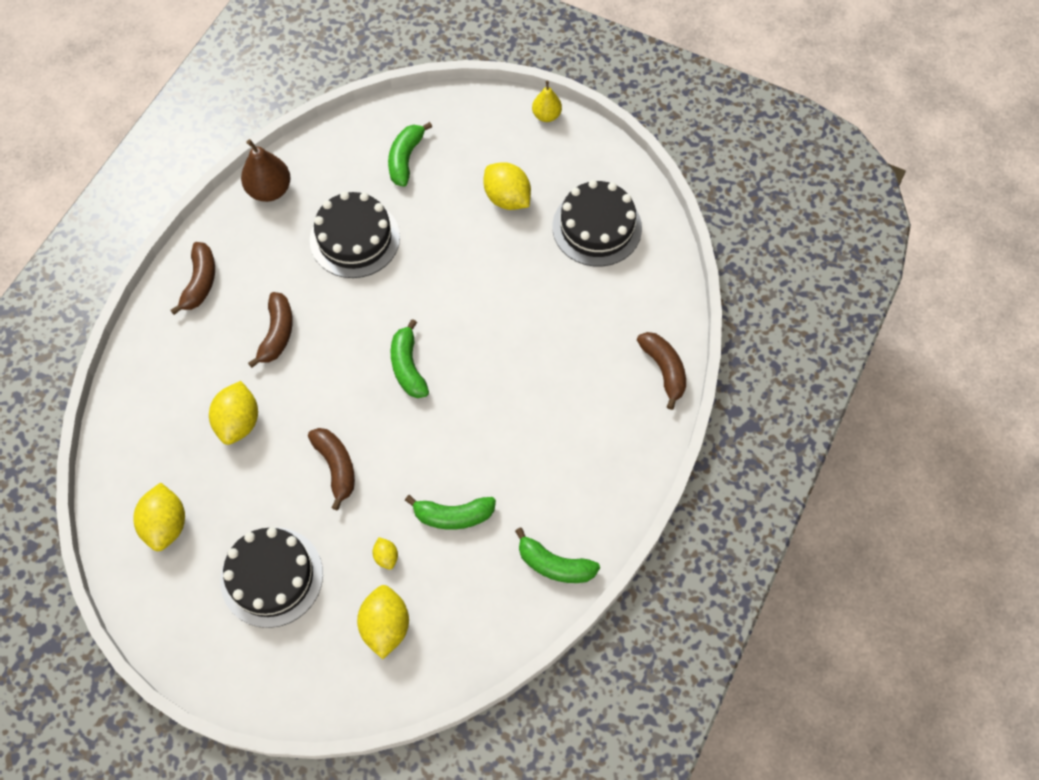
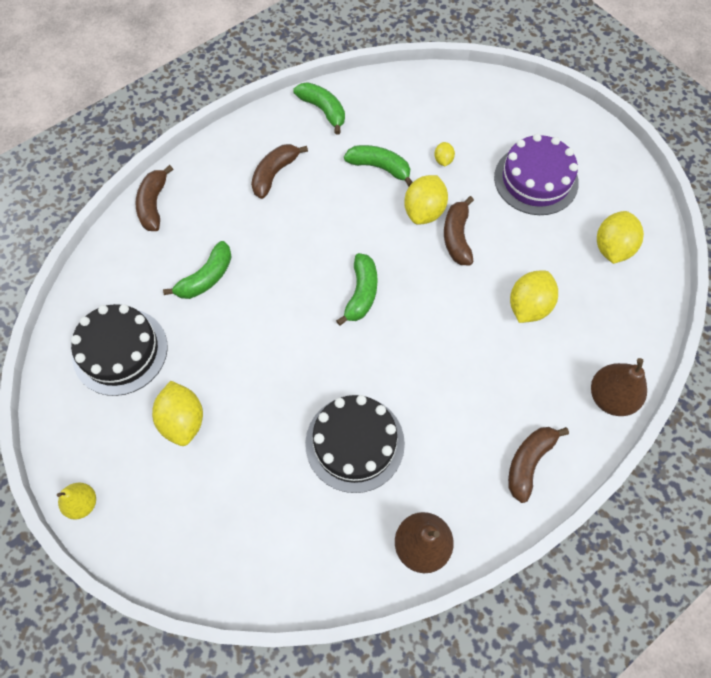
camera: 155 degrees left, 0 degrees up
black cake [220,527,323,628] -> purple cake [494,134,579,215]
brown banana [248,292,293,368] -> brown banana moved to [251,144,308,199]
yellow lemon [357,585,409,659] -> yellow lemon moved to [404,175,448,225]
green banana [388,122,432,187] -> green banana moved to [163,241,232,299]
none -> brown pear [591,358,647,416]

